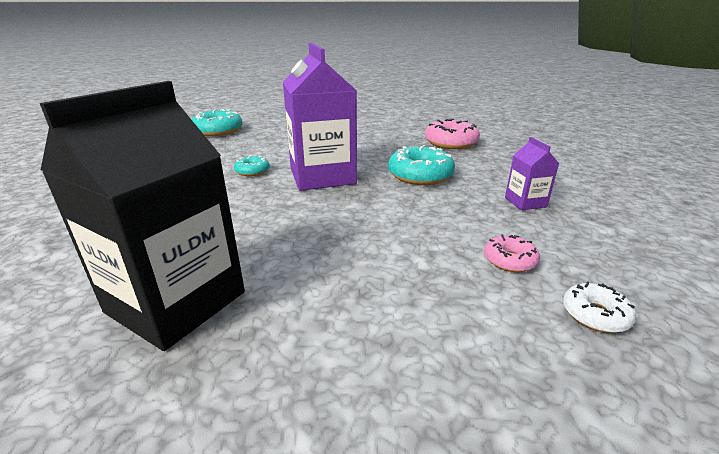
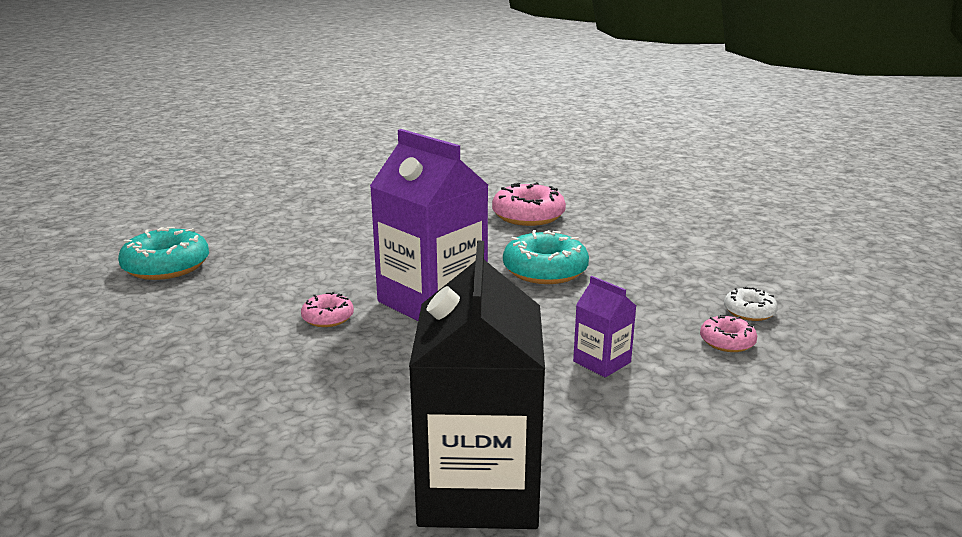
camera: 30 degrees left, 5 degrees down
turquoise donut [234,155,270,176] -> pink donut [301,292,354,327]
purple carton [505,137,559,210] -> purple carton moved to [573,276,636,377]
white donut [563,281,636,333] -> white donut moved to [724,286,778,321]

